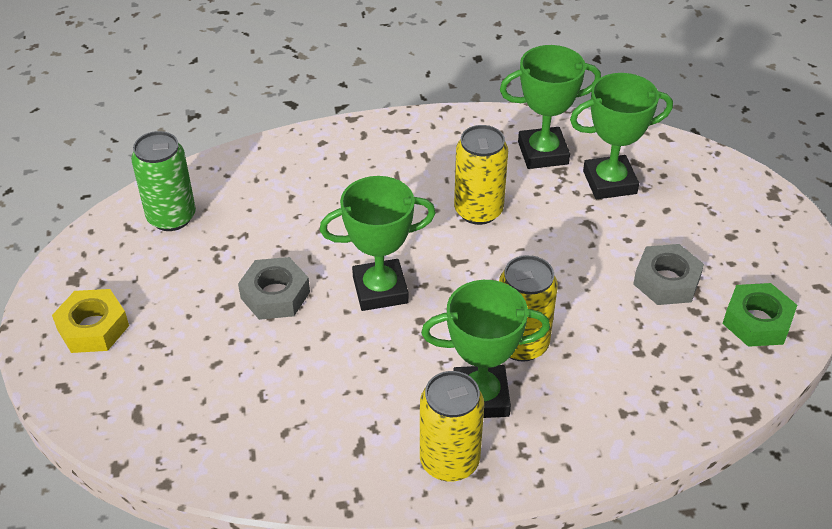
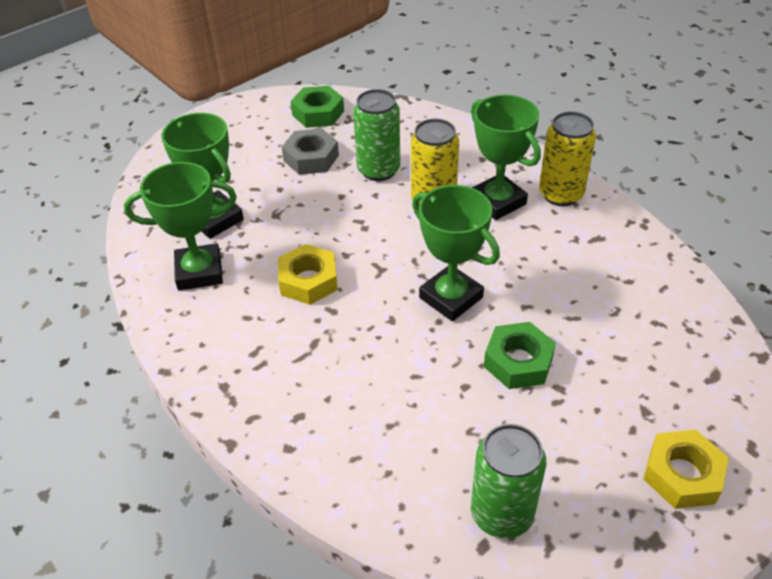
camera: 120 degrees left, 0 degrees up
grey nut [238,257,310,320] -> green nut [484,322,556,389]
yellow can [454,125,508,225] -> yellow nut [278,244,338,305]
green trophy [500,45,601,169] -> green trophy turned 60 degrees counterclockwise [124,162,237,291]
none -> green can [353,89,400,181]

